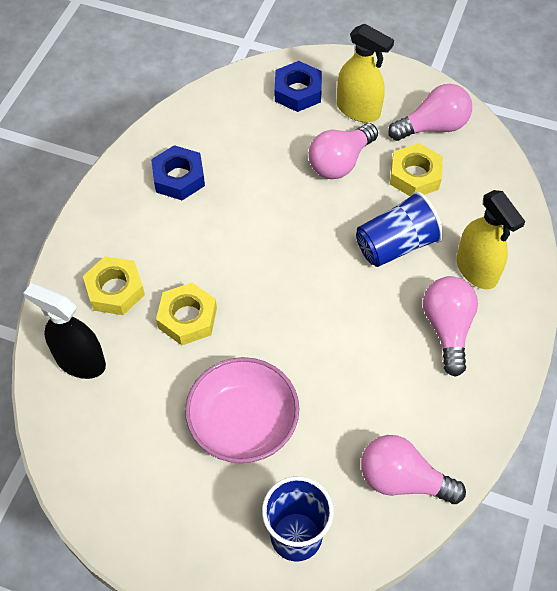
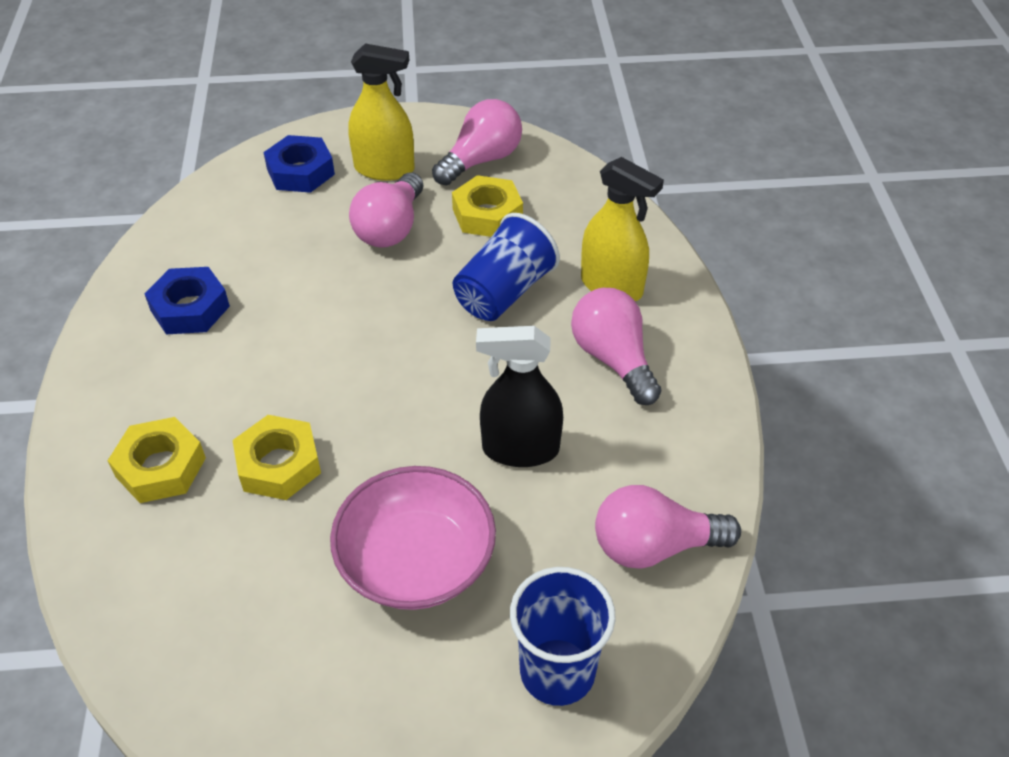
camera: 25 degrees left, 10 degrees down
black spray bottle [23,283,106,379] -> black spray bottle moved to [476,326,563,467]

